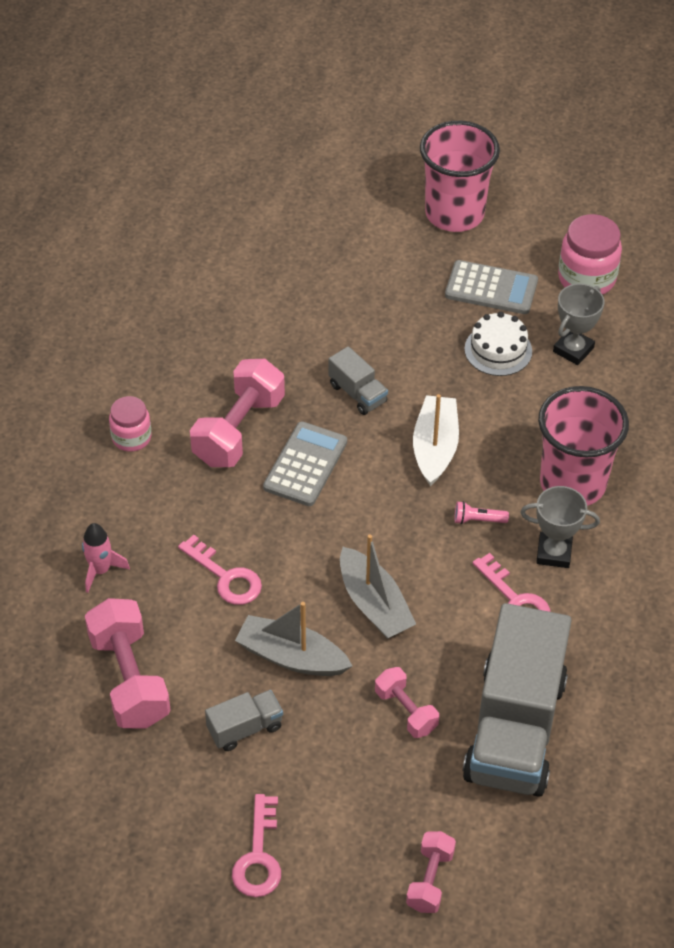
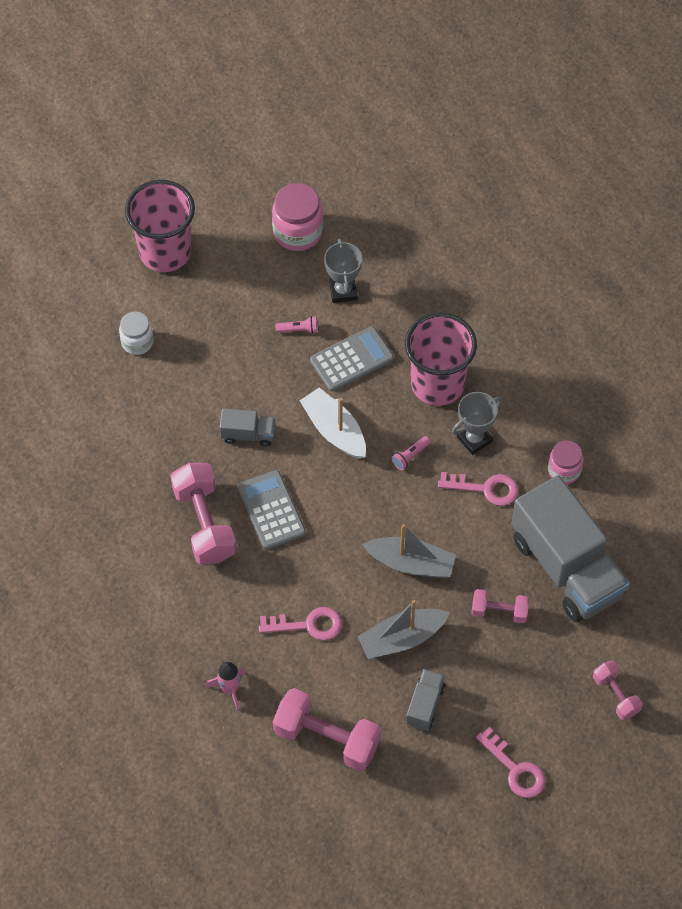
camera: 45 degrees left, 10 degrees up
pink jar [109,396,151,452] -> pink jar moved to [548,441,583,484]
grey calculator [445,260,538,314] -> grey calculator moved to [310,326,394,392]
white cake [464,312,532,376] -> pink flashlight [275,316,318,334]
none -> white jar [119,311,153,355]

